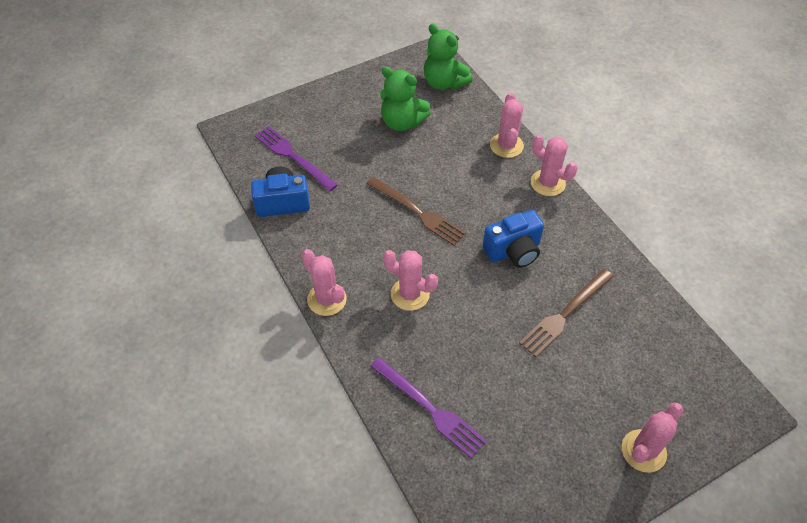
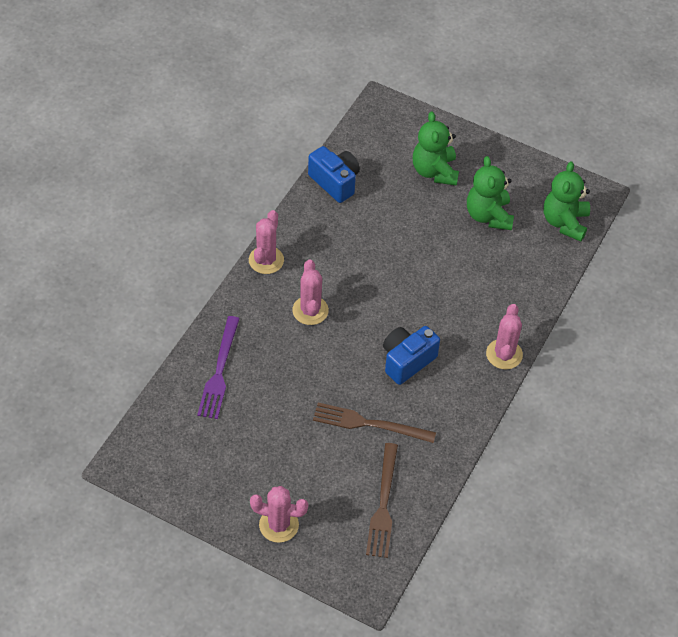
camera: 55 degrees right, 0 degrees up
purple fork [255,126,338,191] -> none
brown fork [367,177,466,246] -> brown fork moved to [366,443,398,558]
blue camera [483,210,544,268] -> blue camera turned 105 degrees clockwise [383,326,440,385]
pink cactus [490,93,524,158] -> none
none -> green teddy bear [413,112,459,186]

